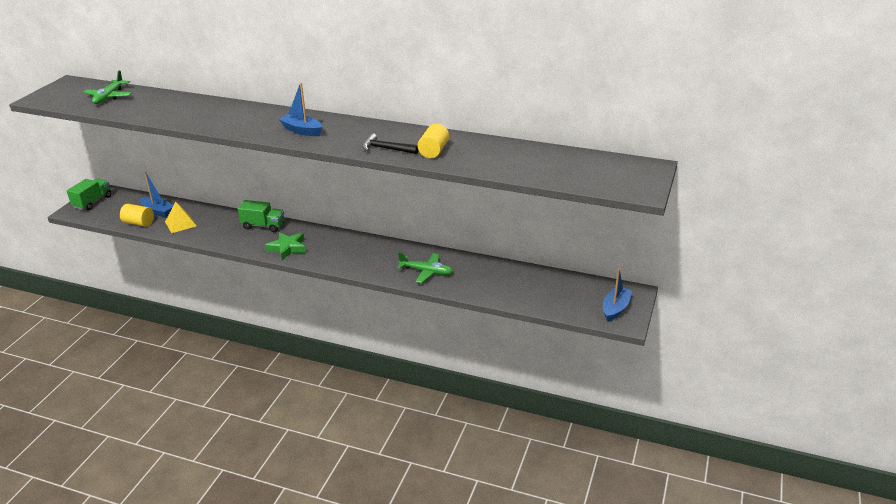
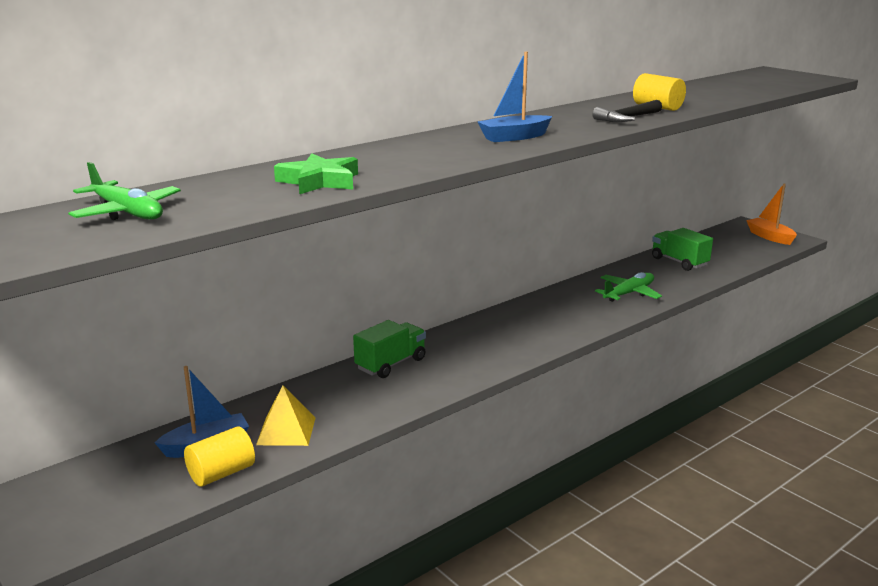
camera: 60 degrees left, 10 degrees down
green truck [67,178,111,210] -> green truck moved to [652,228,713,271]
green star [265,232,306,260] -> green star moved to [274,153,358,194]
blue boat [603,268,632,322] -> orange boat [746,184,797,245]

